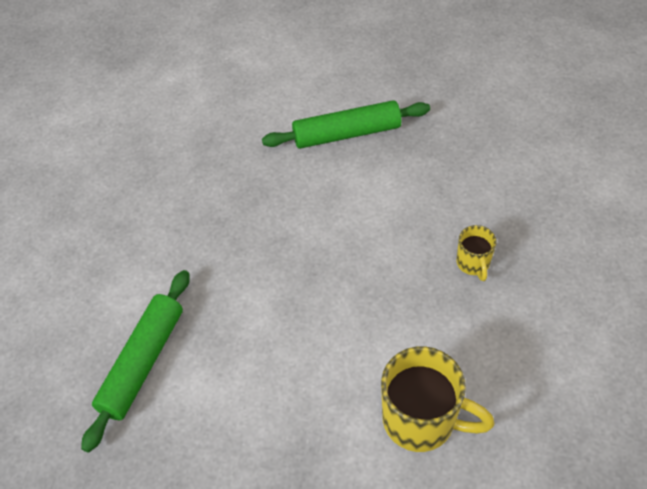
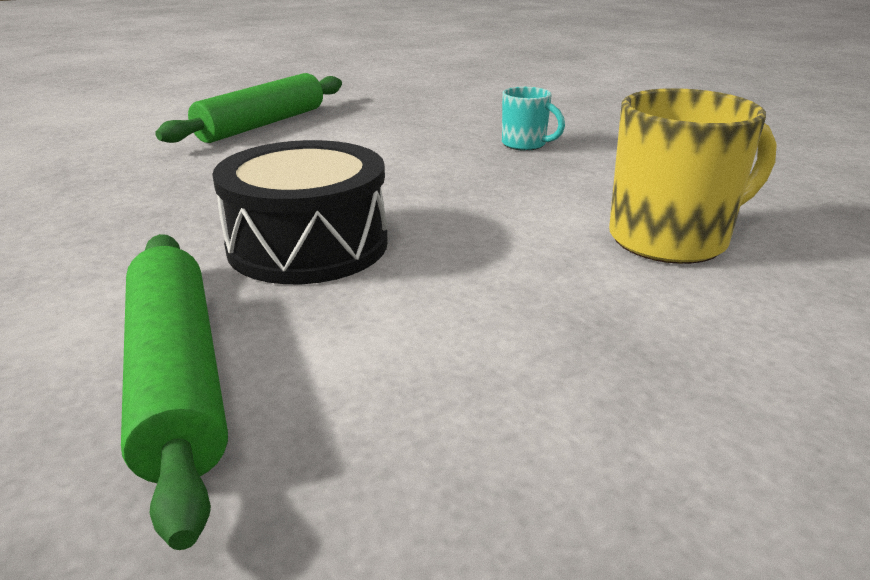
camera: 45 degrees left, 25 degrees down
yellow mug [456,225,497,281] -> turquoise mug [502,87,565,151]
none -> black drum [212,140,388,284]

